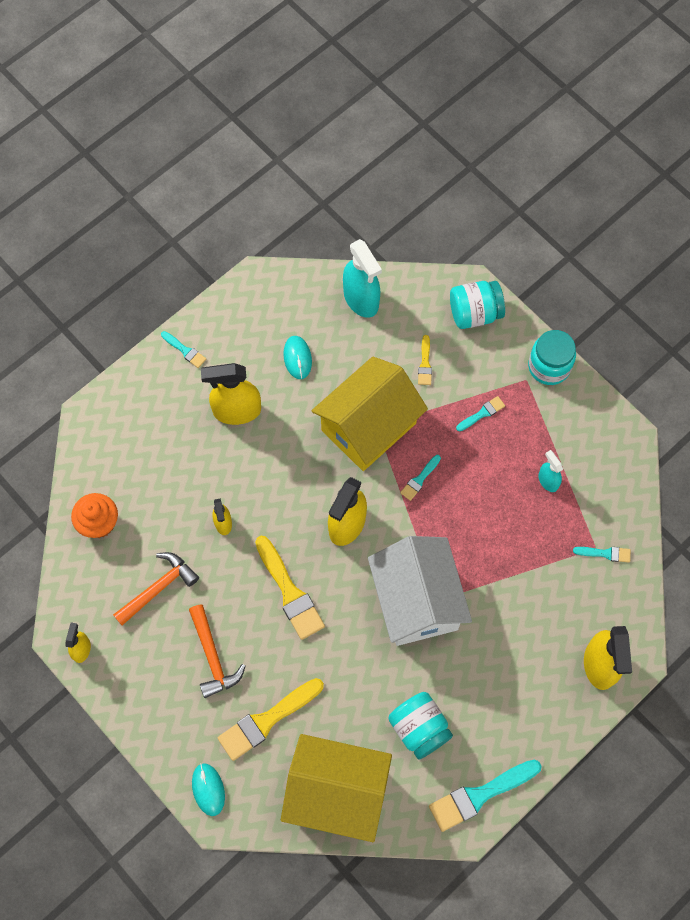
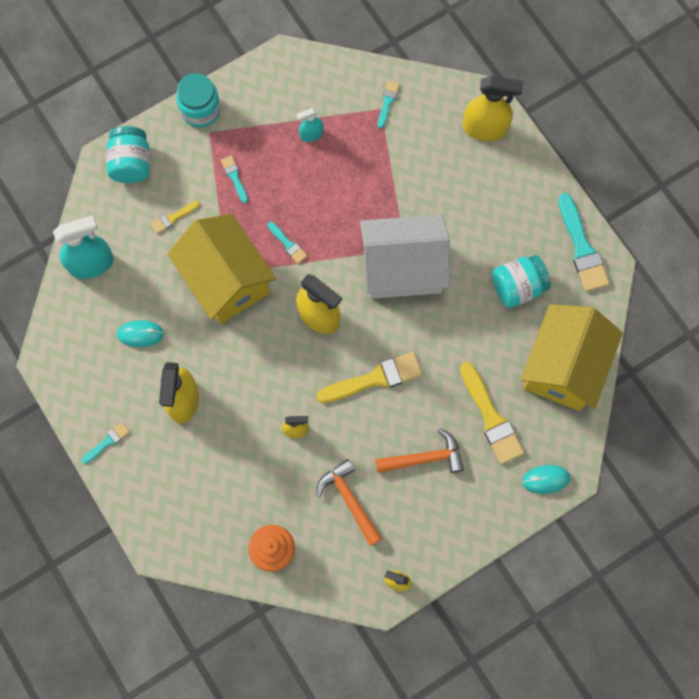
camera: 80 degrees left, 5 degrees up
yellow brush [418,335,432,385] -> yellow brush turned 135 degrees clockwise [151,201,200,234]

